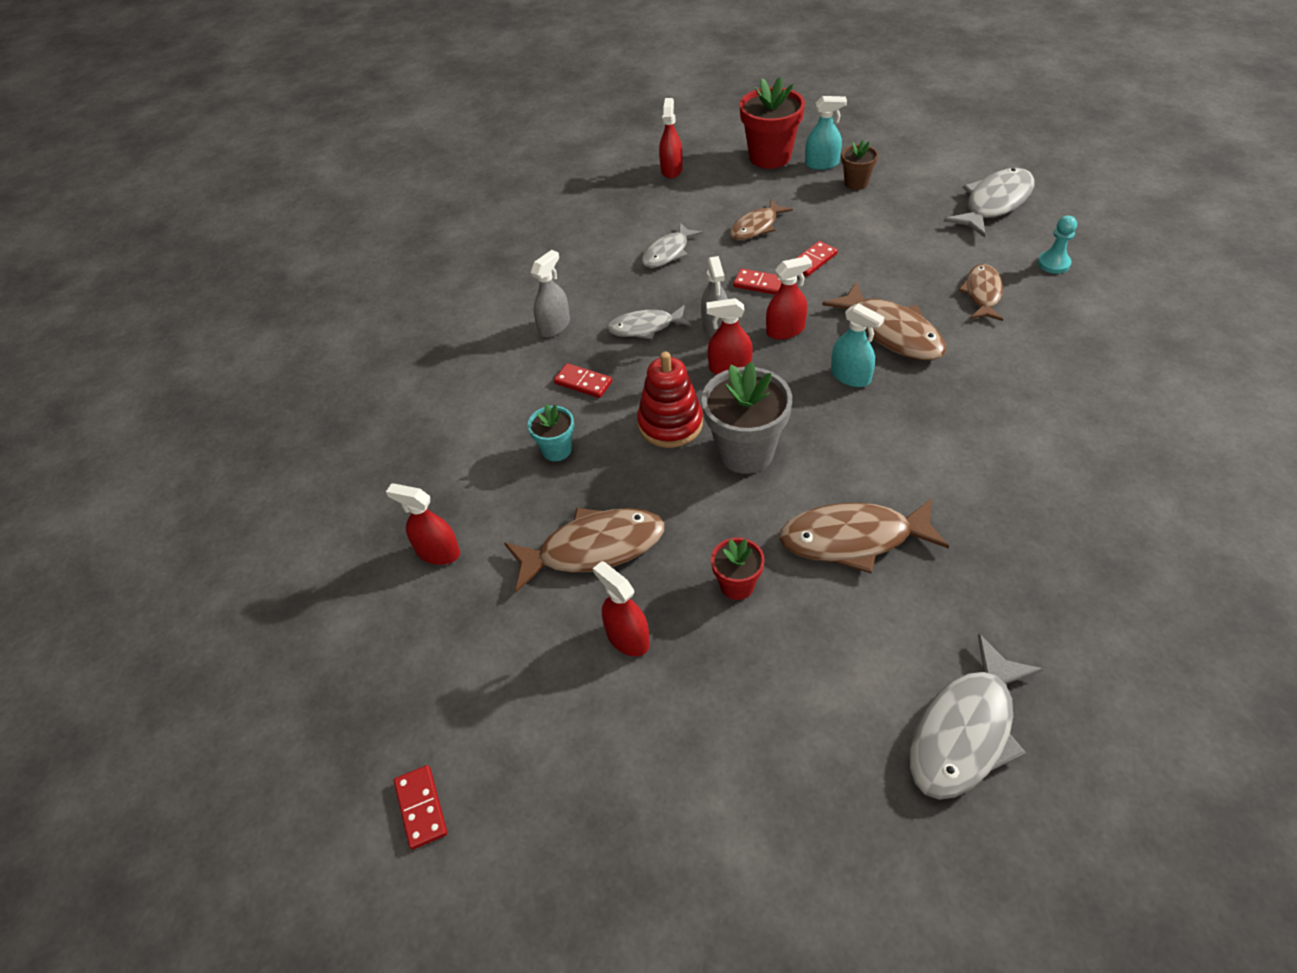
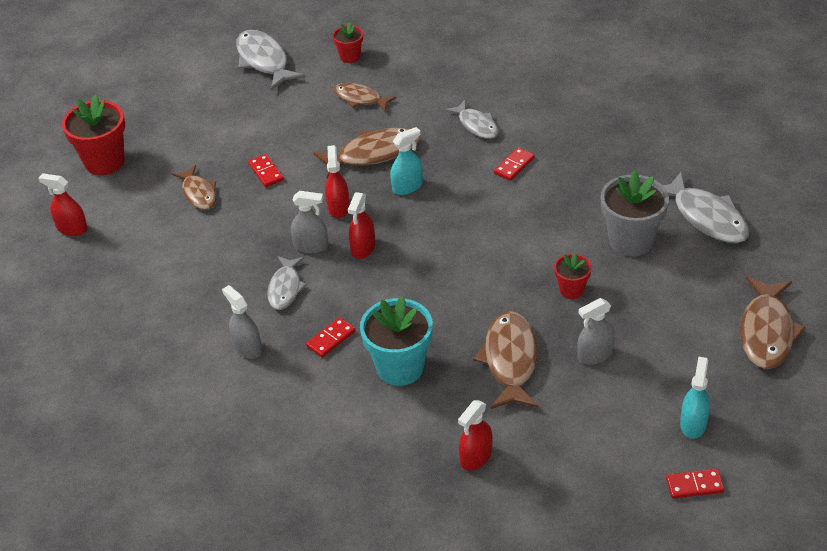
camera: 75 degrees left, 5 degrees down
turquoise flower pot [528,404,574,461] -> turquoise flower pot [360,296,433,386], size x1.85
red spray bottle [593,561,650,656] -> grey spray bottle [577,298,615,365]
red stacking toy [637,352,703,448] -> none
grey fish [642,223,703,268] -> grey fish moved to [445,100,499,139]
grey flower pot [702,362,792,474] -> grey flower pot moved to [601,170,669,256]
red domino [733,268,781,295] -> red domino moved to [494,147,535,181]
brown fish [779,498,949,573] -> brown fish moved to [740,276,806,369]
turquoise spray bottle [805,96,847,170] -> turquoise spray bottle moved to [680,357,710,439]
brown flower pot [841,140,878,190] -> none
turquoise pawn [1038,216,1077,274] -> red flower pot [333,22,363,63]

